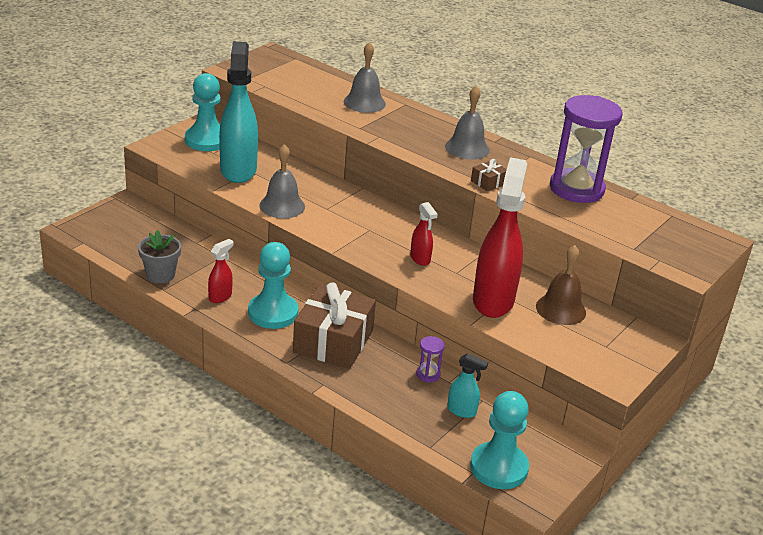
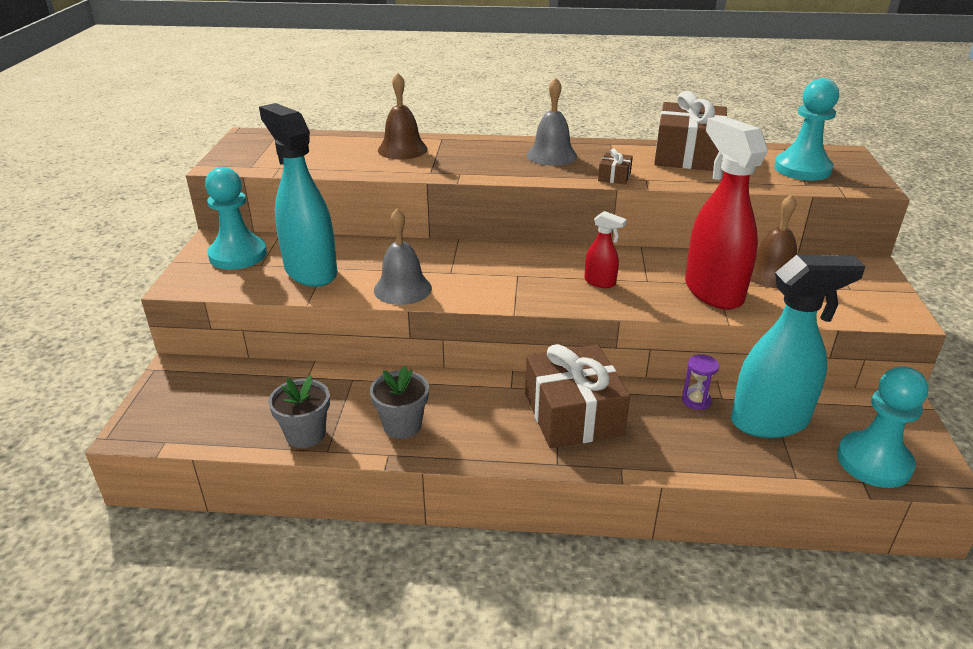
camera: 30 degrees left, 0 degrees up
red spray bottle [208,239,233,303] -> grey flower pot [370,366,429,439]
turquoise pawn [248,242,299,329] -> turquoise pawn moved to [774,78,839,181]
grey bell [344,42,386,113] -> brown bell [378,73,428,160]
turquoise spray bottle [447,353,488,418] -> turquoise spray bottle [731,255,866,438], size x2.22
purple hourglass [550,95,622,203] -> brown gift [654,91,728,171]

